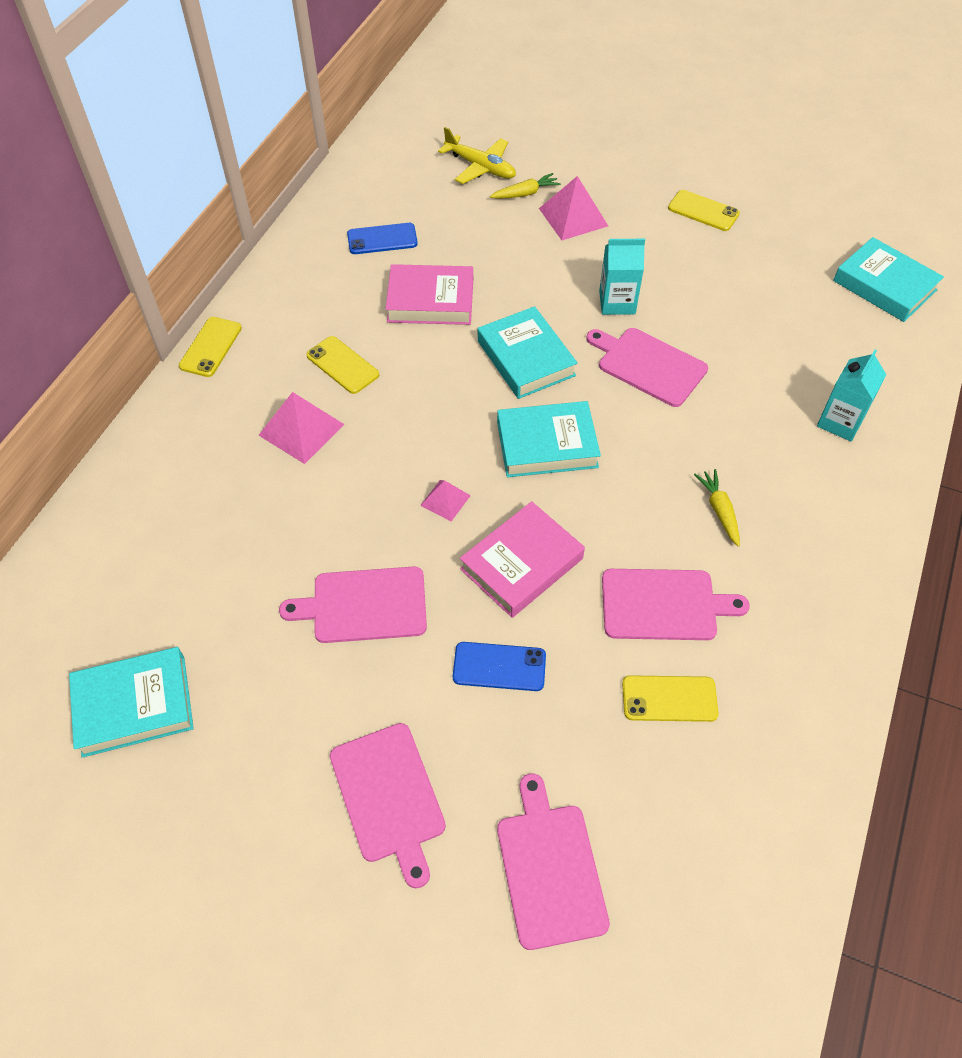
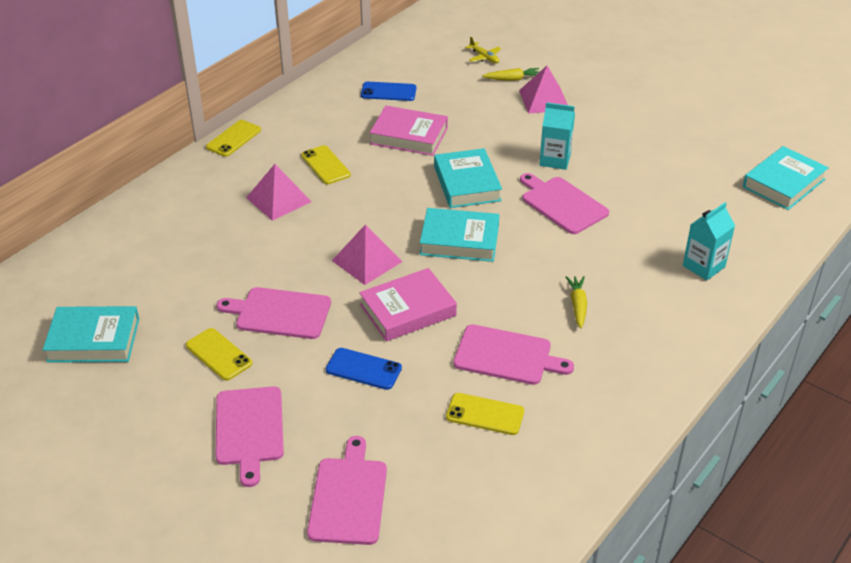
camera: 15 degrees right, 15 degrees down
pink pyramid [420,480,471,521] -> pink pyramid [332,224,402,285], size x1.74
yellow plane [438,127,516,184] -> yellow plane [465,37,501,63], size x0.62
yellow phone [668,190,740,231] -> yellow phone moved to [186,328,252,381]
turquoise book [833,237,944,322] -> turquoise book turned 75 degrees clockwise [743,146,829,210]

